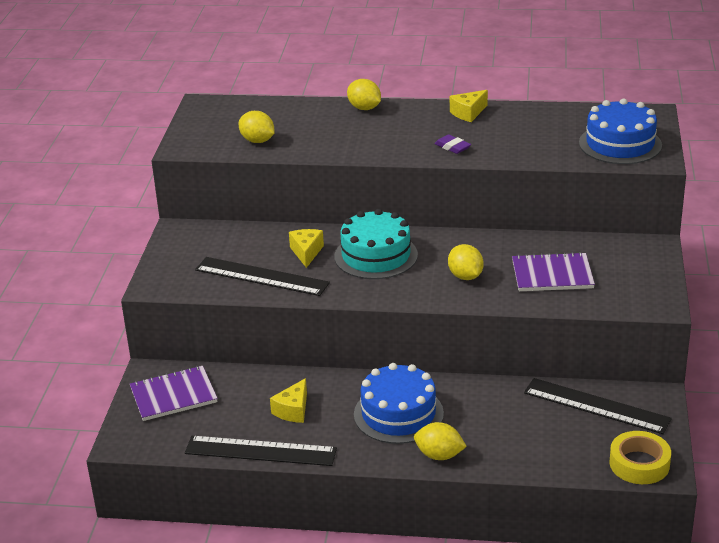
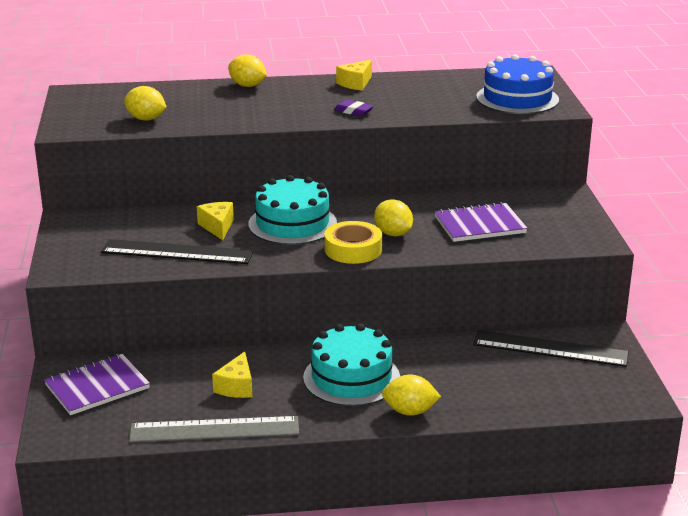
camera: 15 degrees left, 5 degrees down
black ruler [185,436,337,466] -> grey ruler [129,416,299,443]
blue cake [354,363,444,444] -> turquoise cake [303,324,400,406]
yellow tape [609,431,671,484] -> yellow tape moved to [325,221,382,264]

